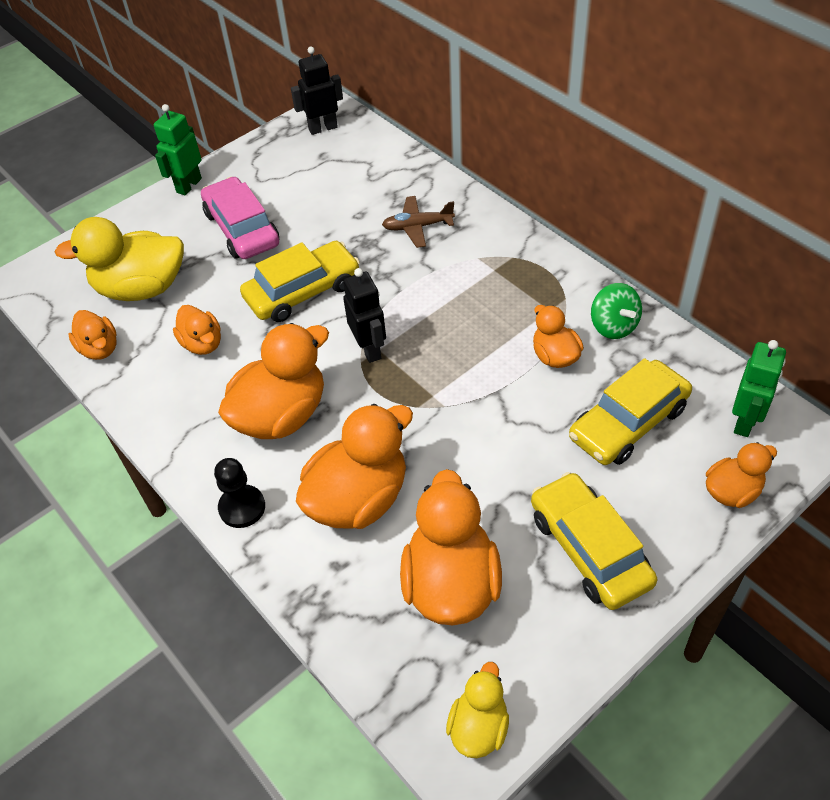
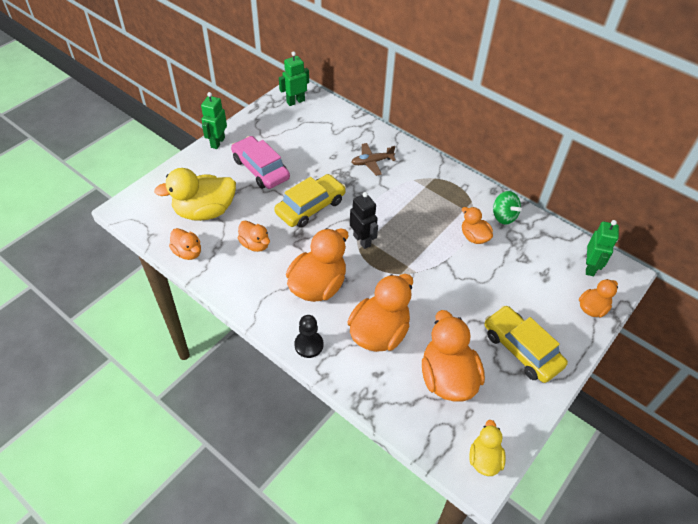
camera: 15 degrees left, 0 degrees up
black robot [291,47,343,135] -> green robot [279,52,309,106]
yellow car [569,358,692,465] -> none

